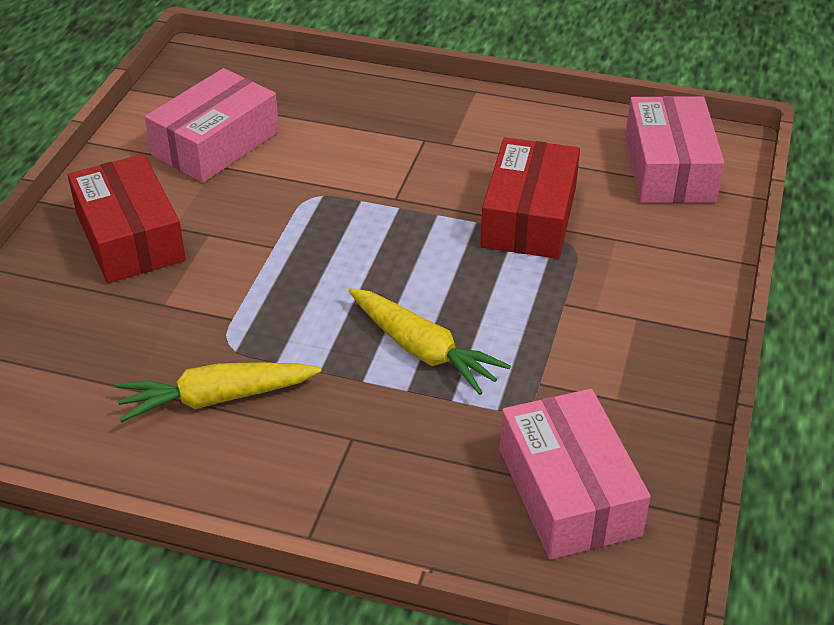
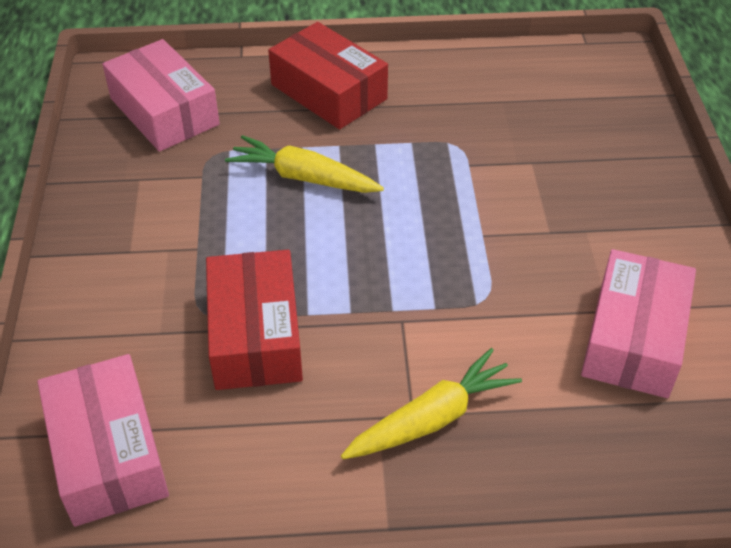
camera: 160 degrees right, 5 degrees up
red box [68,154,186,283] -> red box moved to [268,22,388,130]
yellow carrot [116,362,321,422] -> yellow carrot moved to [341,348,522,459]

